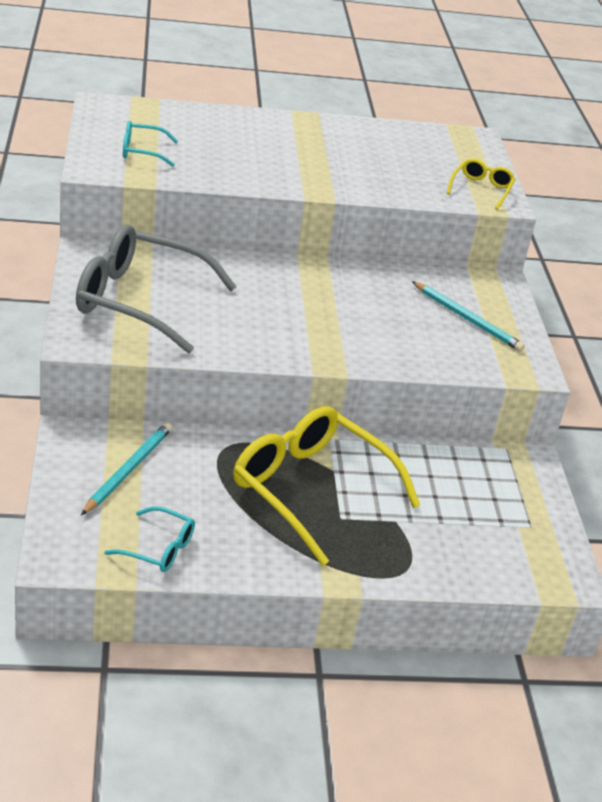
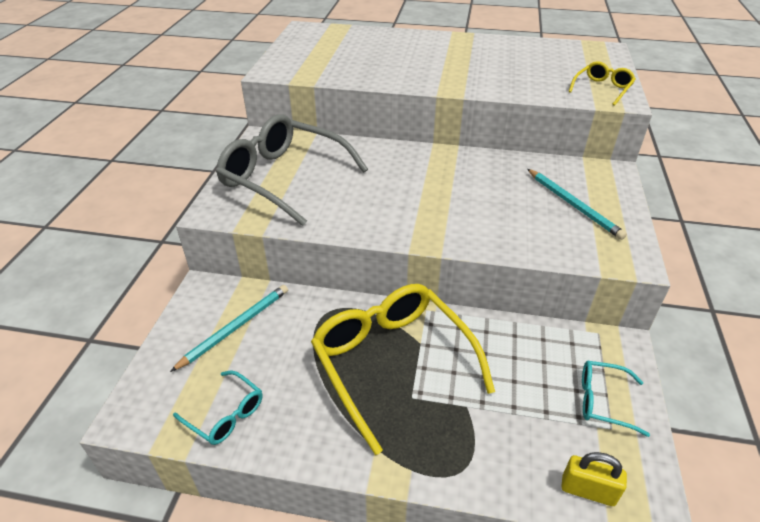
camera: 20 degrees right, 5 degrees up
turquoise glasses [123,121,178,167] -> turquoise glasses moved to [582,361,650,437]
none -> yellow padlock [561,452,627,506]

